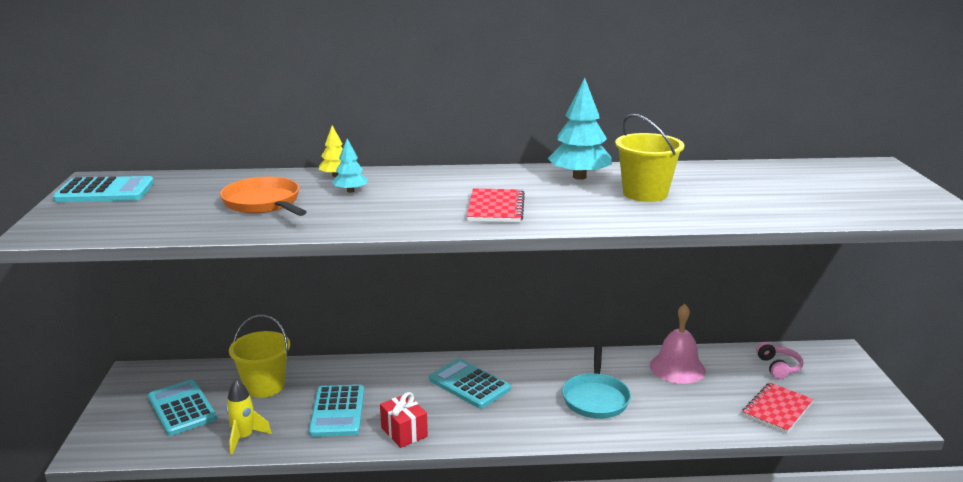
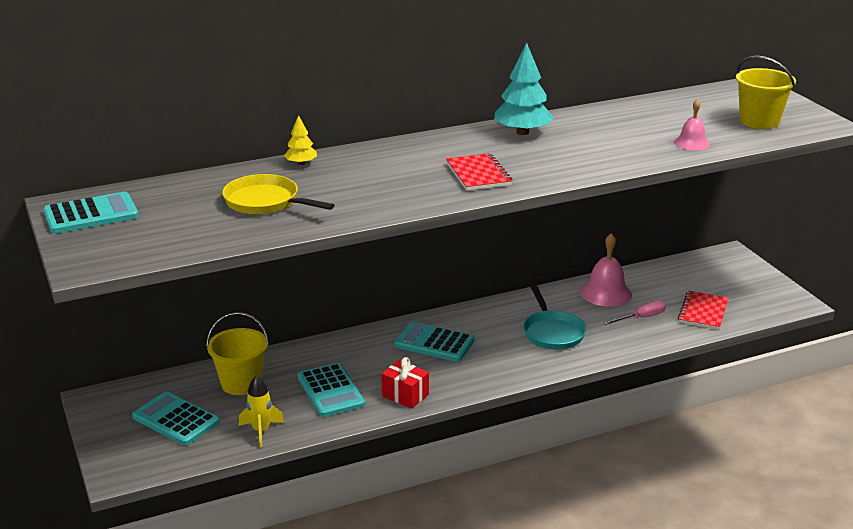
camera: 20 degrees left, 5 degrees up
orange pan [220,177,306,216] -> yellow pan [222,174,334,215]
turquoise tree [332,139,368,193] -> none
yellow bucket [615,114,684,202] -> yellow bucket moved to [736,56,796,129]
pink headphones [756,342,803,379] -> none
none -> pink screwdriver [603,300,666,325]
none -> pink bell [674,99,710,150]

